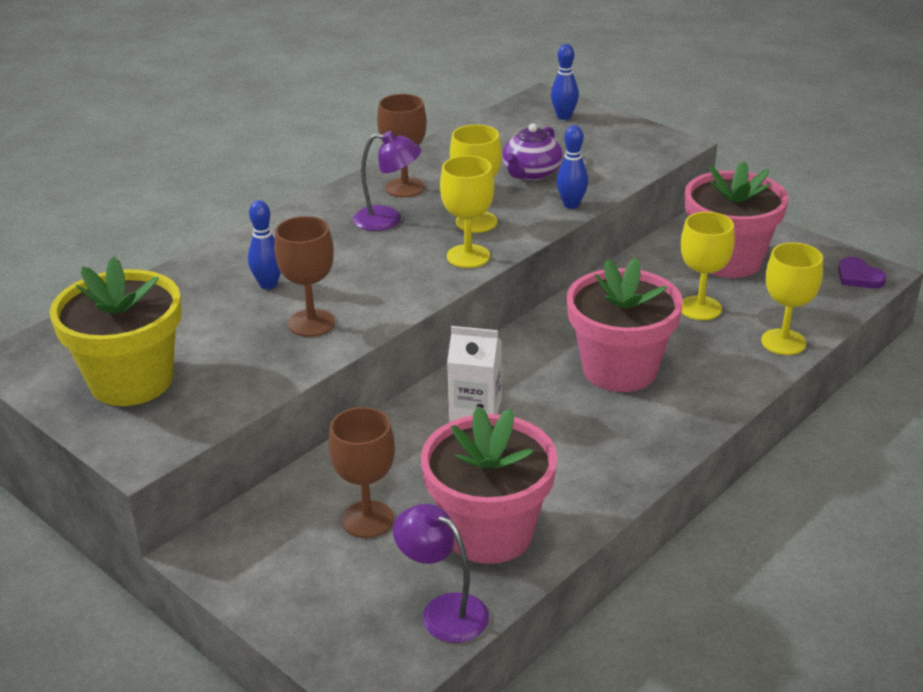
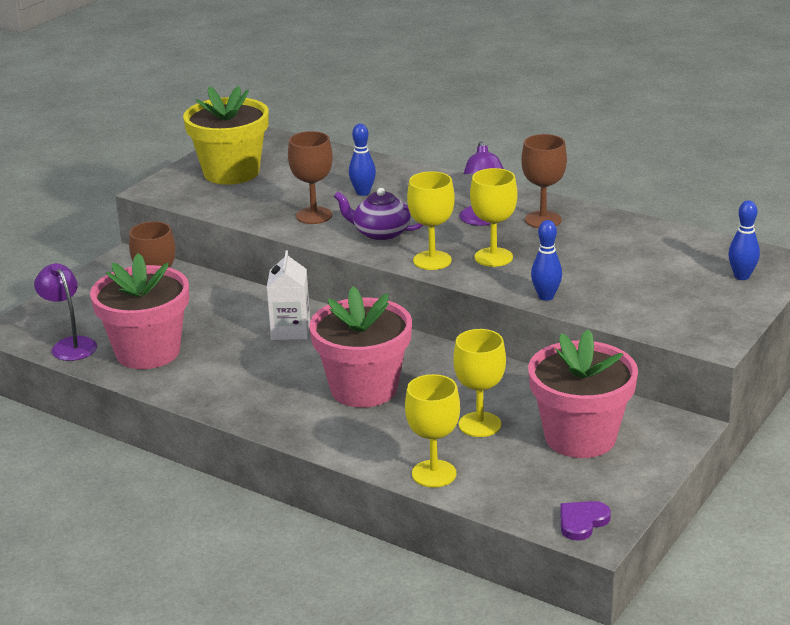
camera: 80 degrees right, 5 degrees down
purple lamp [393,504,489,643] -> purple lamp turned 60 degrees counterclockwise [34,263,97,361]
purple teapot [502,123,563,180] -> purple teapot moved to [334,188,423,241]

